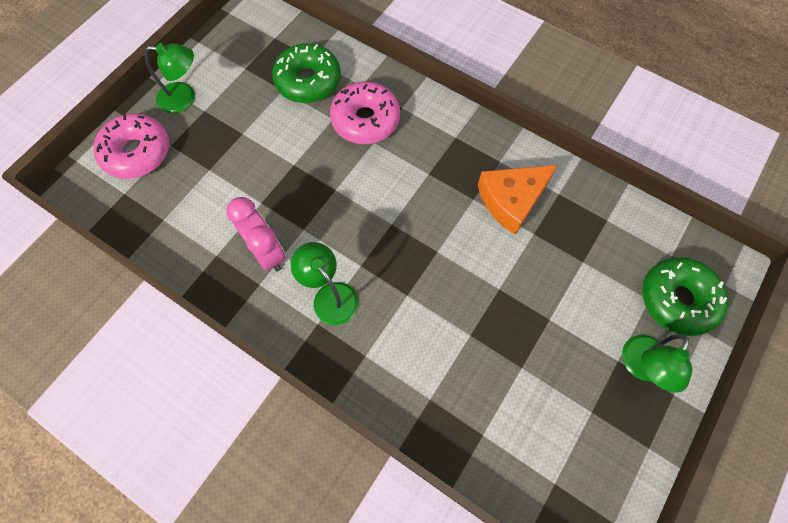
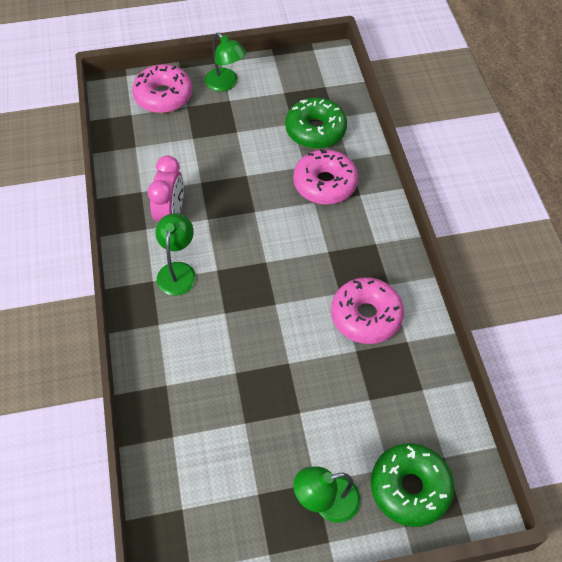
camera: 45 degrees right, 10 degrees down
orange cheese [478,165,558,235] -> pink donut [331,277,404,344]

